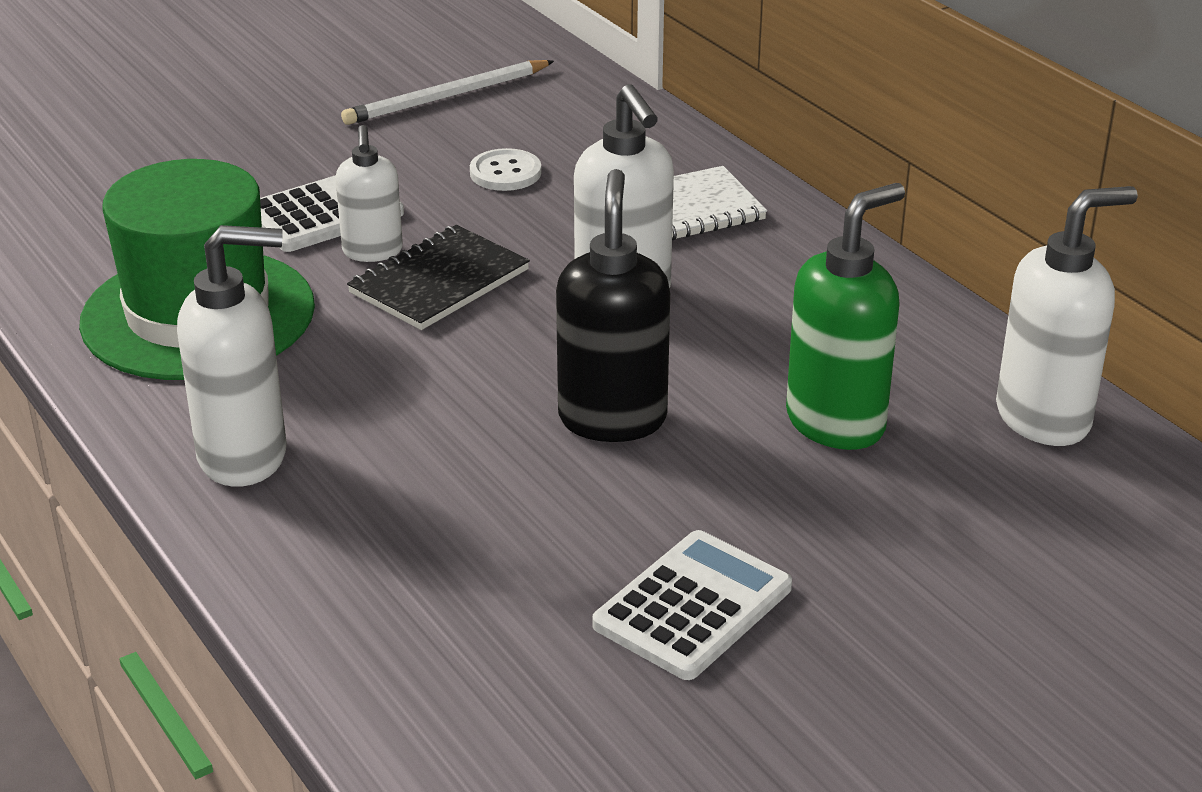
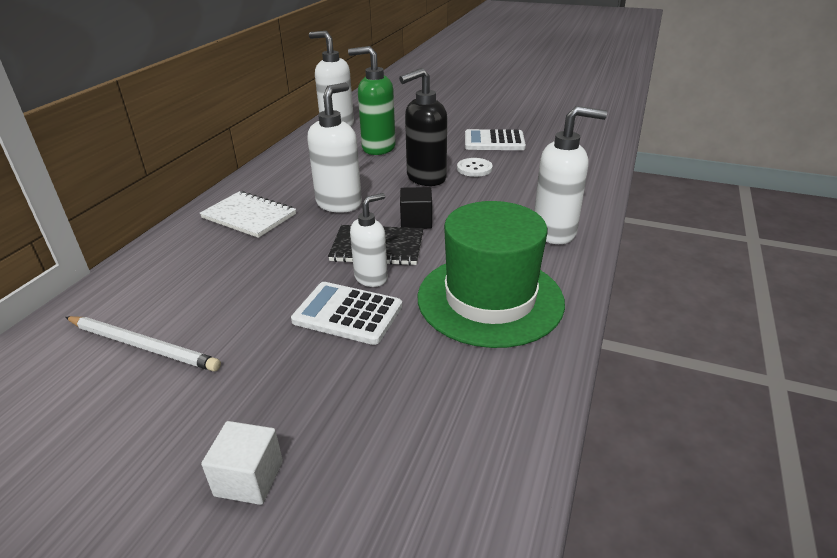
camera: 125 degrees left, 0 degrees up
white soap dispenser [177,225,287,487] -> white soap dispenser turned 135 degrees clockwise [534,106,607,244]
white button [470,148,542,191] -> white button moved to [457,158,493,177]
none -> white cube [201,421,283,505]
none -> black cube [400,187,432,229]

